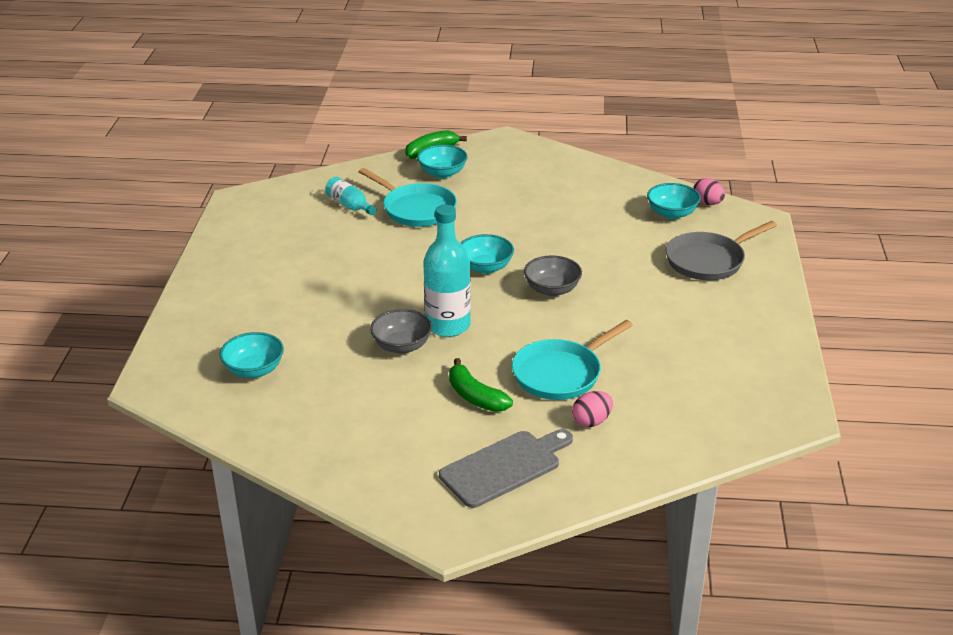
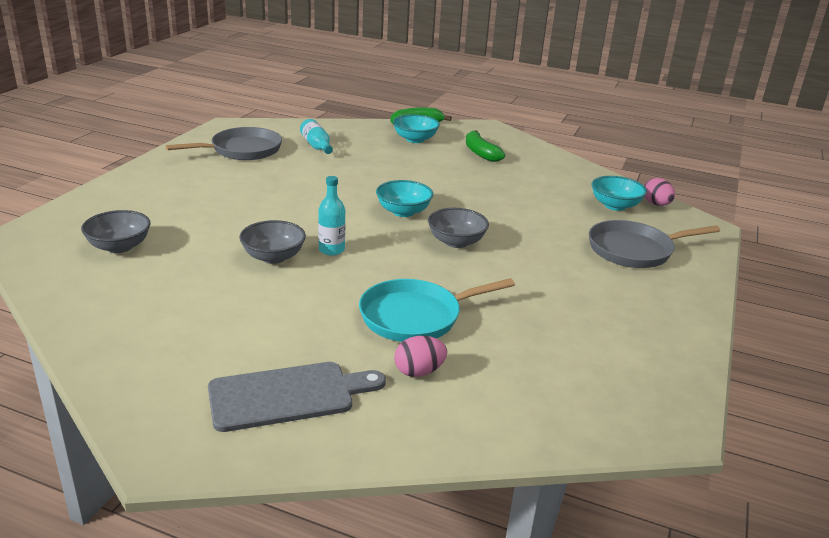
camera: 15 degrees right, 5 degrees down
turquoise bowl [220,332,284,378] -> grey bowl [81,210,151,253]
turquoise pan [359,168,457,227] -> none
turquoise bottle [423,204,471,337] -> turquoise bottle [318,176,345,255], size x0.56
green banana [449,358,513,412] -> green banana moved to [466,130,505,162]
none -> grey pan [165,127,282,160]

